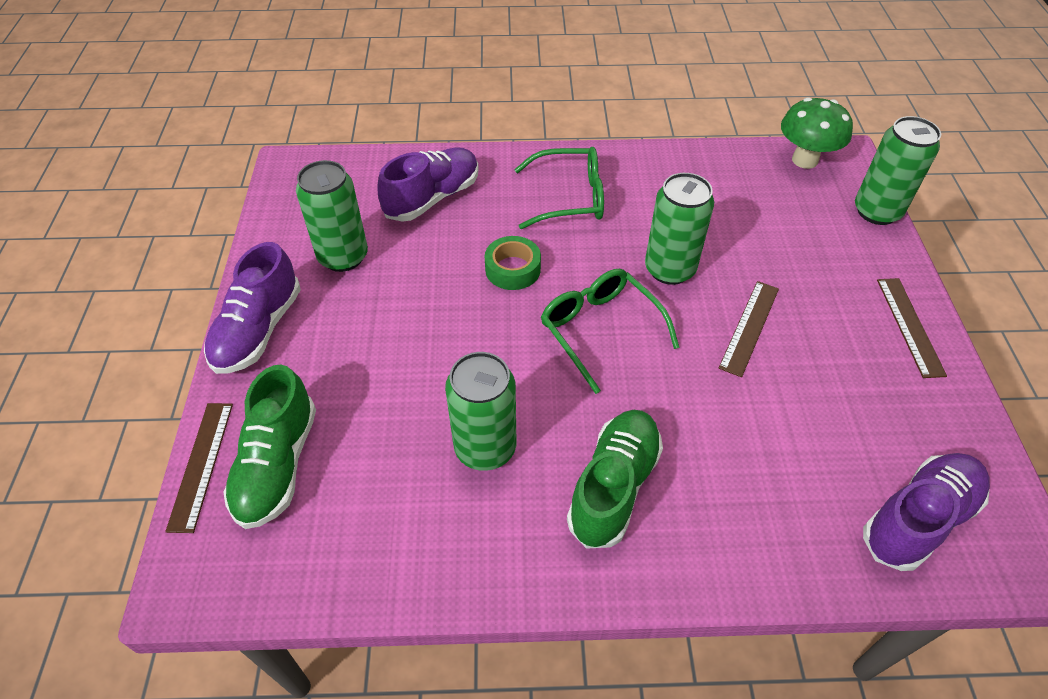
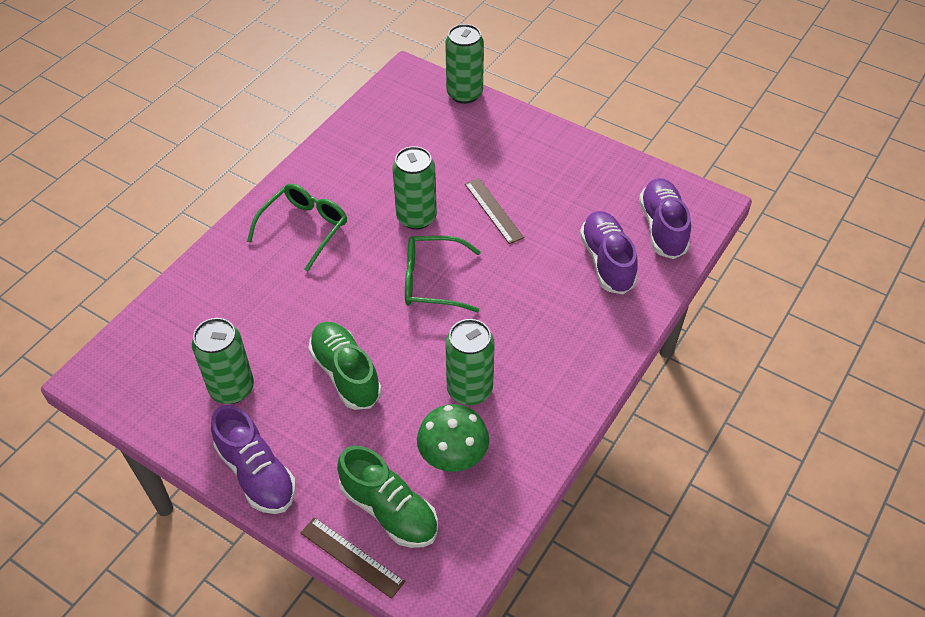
camera: 55 degrees left, 0 degrees up
purple shoe [377,147,479,222] -> purple shoe moved to [580,211,638,294]
green tape [485,236,541,290] -> none
green shoe [567,410,663,549] -> green shoe moved to [308,322,382,410]
green mushroom [781,97,853,169] -> green mushroom moved to [417,404,489,472]
brown ruler [877,278,947,378] -> none

